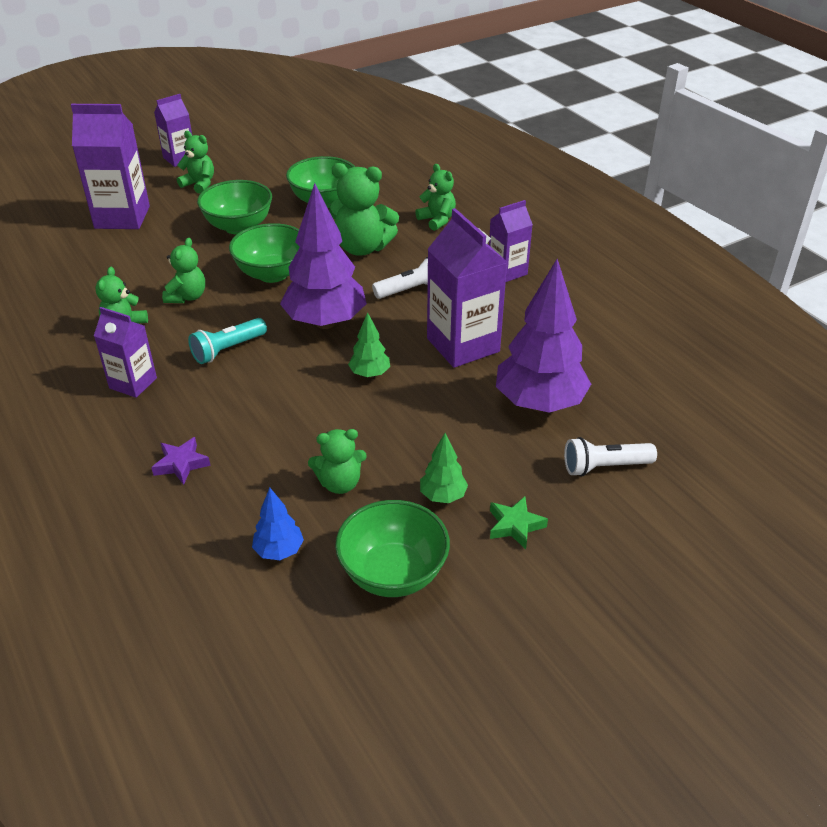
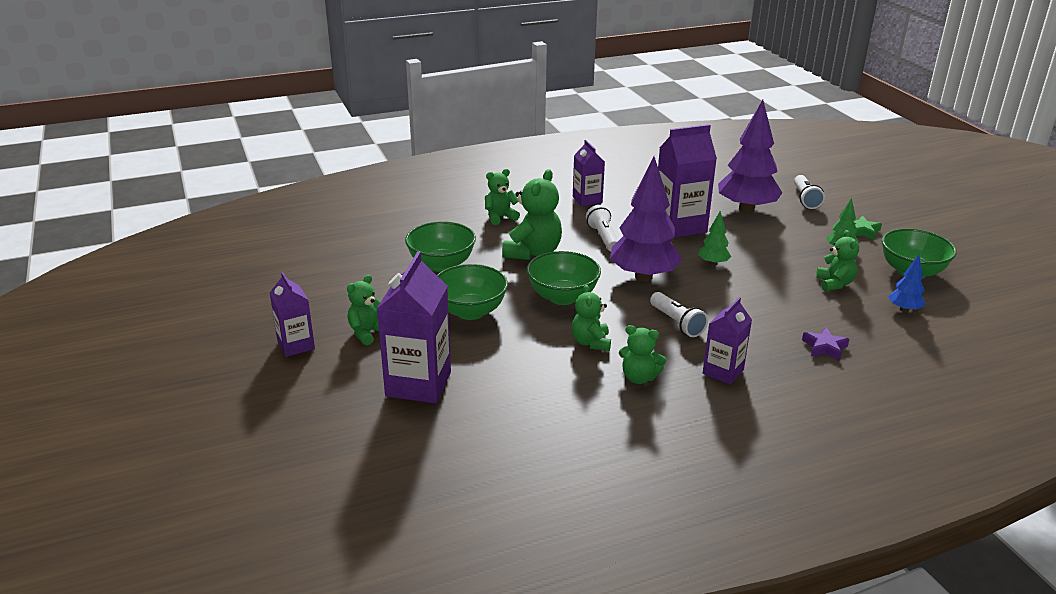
camera: 80 degrees left, 10 degrees down
green teddy bear [162,238,205,303] -> green teddy bear turned 120 degrees counterclockwise [572,285,611,351]
turquoise flashlight [188,318,267,364] -> white flashlight [650,292,708,337]

